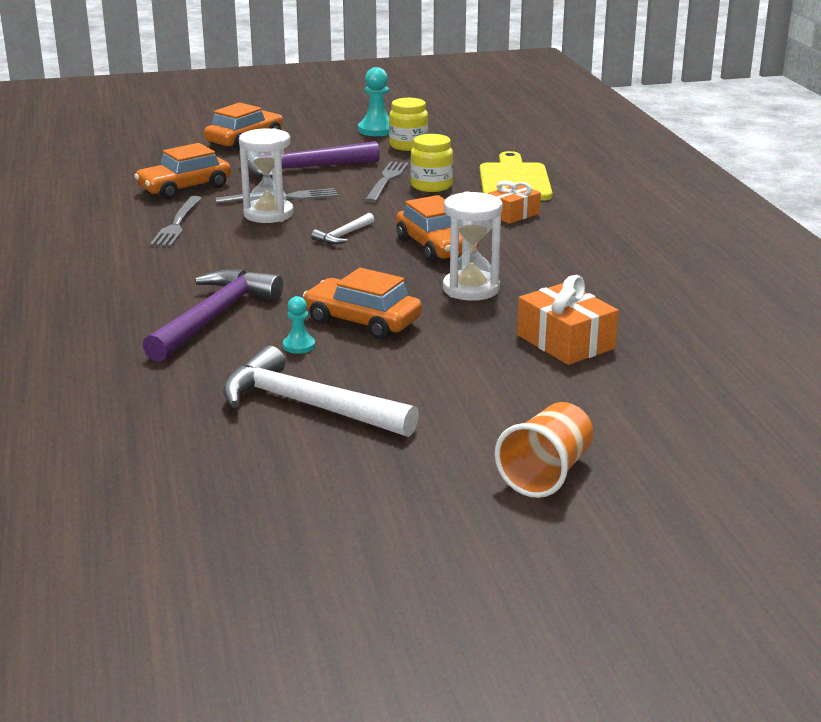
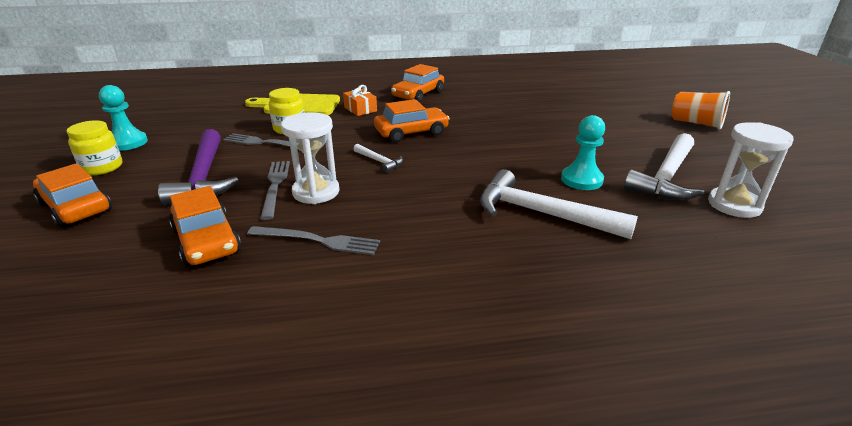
camera: 85 degrees left, 5 degrees up
purple hammer [142,269,283,362] -> white hammer [480,169,638,239]
turquoise pawn [283,296,315,354] -> turquoise pawn [561,115,605,190], size x1.75
orange car [303,268,422,339] -> orange car moved to [391,64,444,103]
yellow jar [389,98,428,151] -> yellow jar moved to [67,120,122,175]
white hourglass [443,192,503,301] -> white hourglass moved to [708,122,794,218]
orange gift [517,275,619,365] -> none

